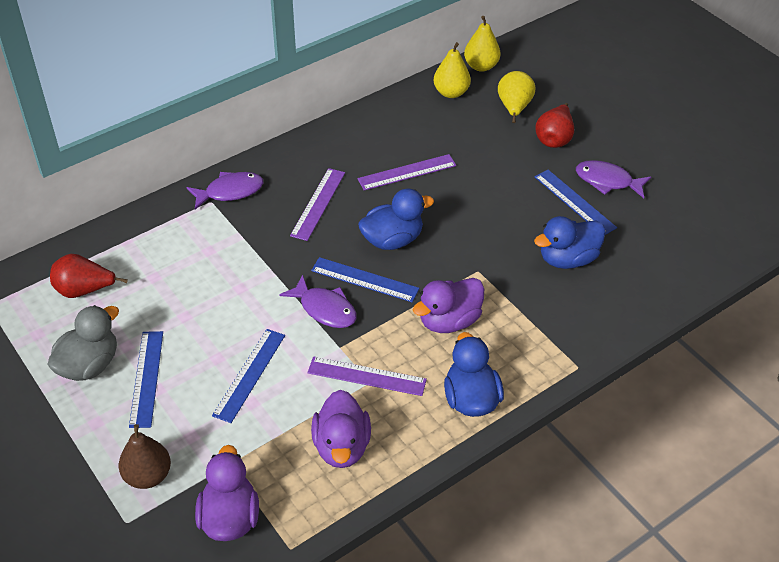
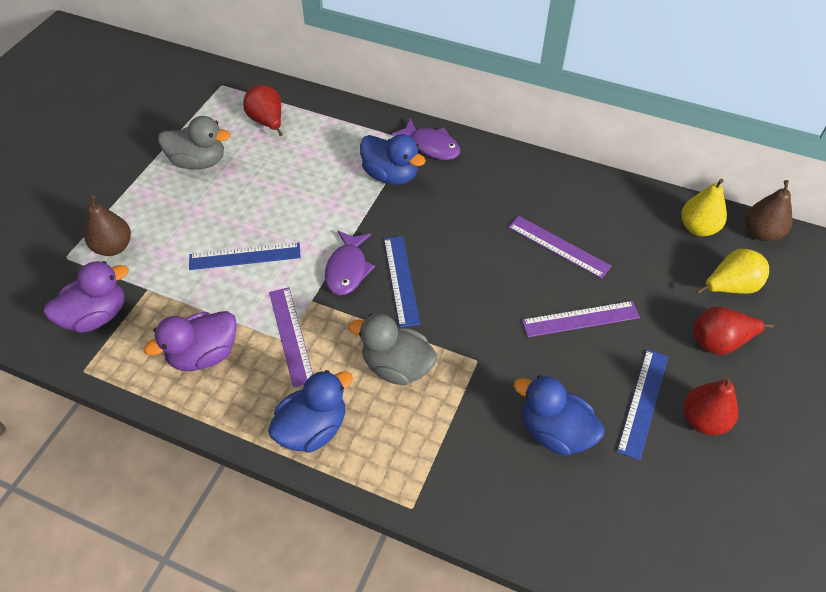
camera: 60 degrees right, 5 degrees up
blue ruler [129,331,163,428] -> none
purple ruler [290,168,345,241] -> purple ruler moved to [522,301,640,337]
blue duck [358,188,434,250] -> blue duck moved to [360,134,426,185]
purple duck [413,278,484,333] -> grey duck [348,313,437,385]
yellow pear [464,16,500,72] -> brown pear [746,180,792,242]
purple fish [576,160,651,198] -> red pear [683,375,738,435]

